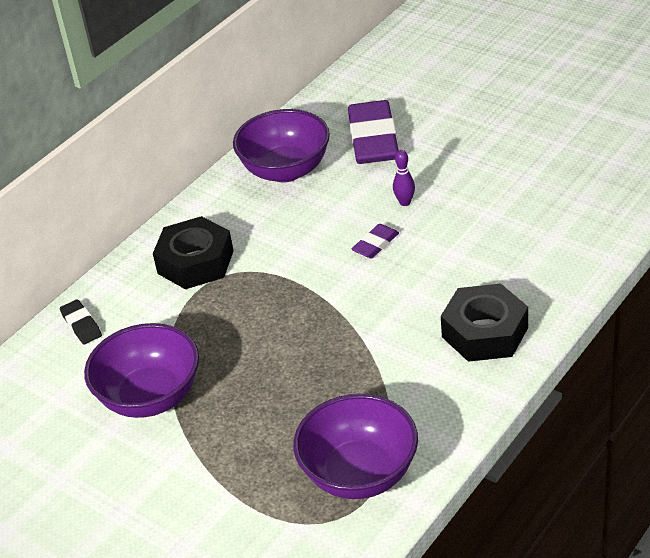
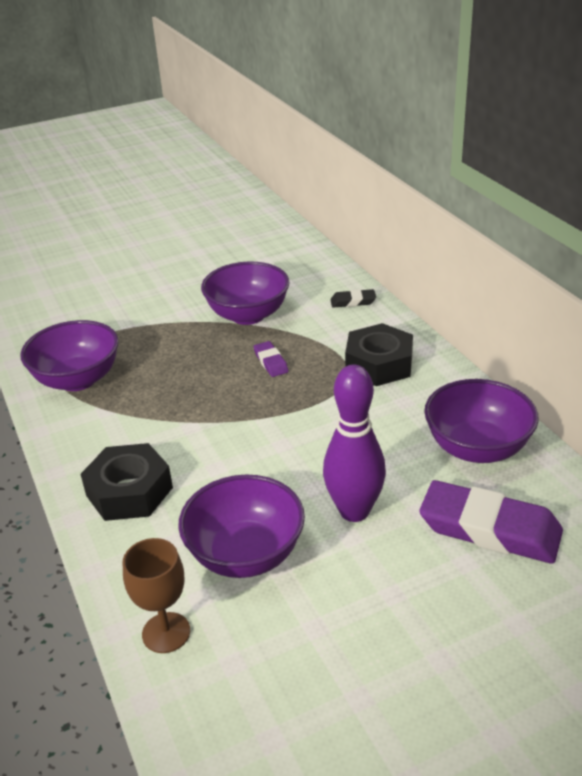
camera: 115 degrees right, 5 degrees down
purple eraser [352,224,399,259] -> purple eraser moved to [253,341,289,377]
purple bowling pin [393,150,415,206] -> purple bowling pin [323,364,386,522], size x2.34
none -> brown goblet [123,538,190,653]
none -> purple bowl [178,475,305,578]

